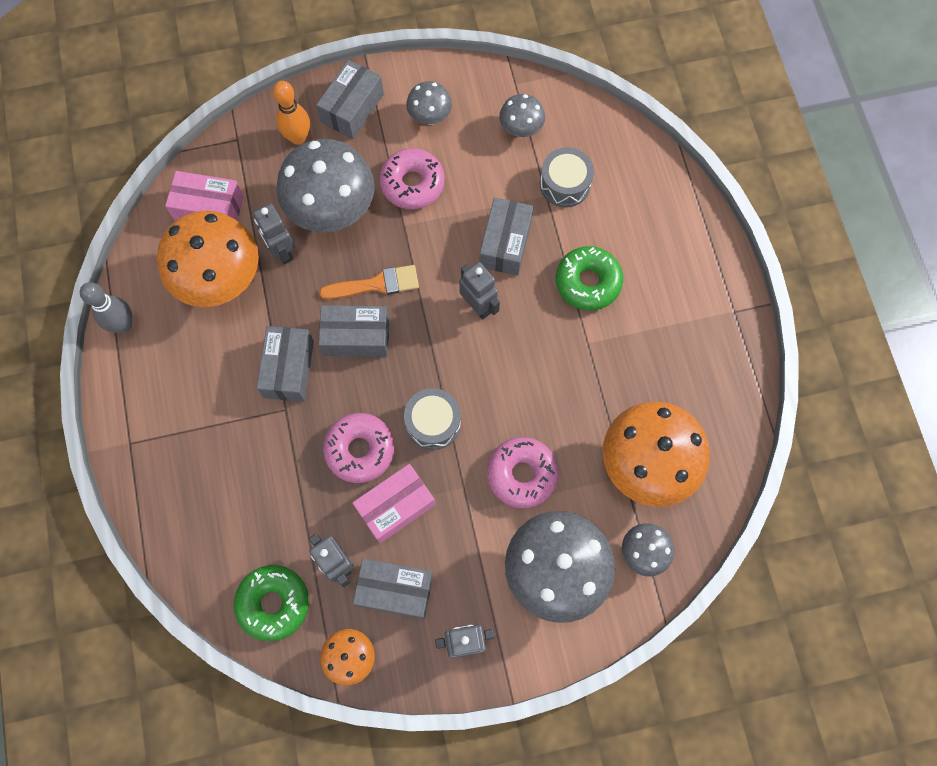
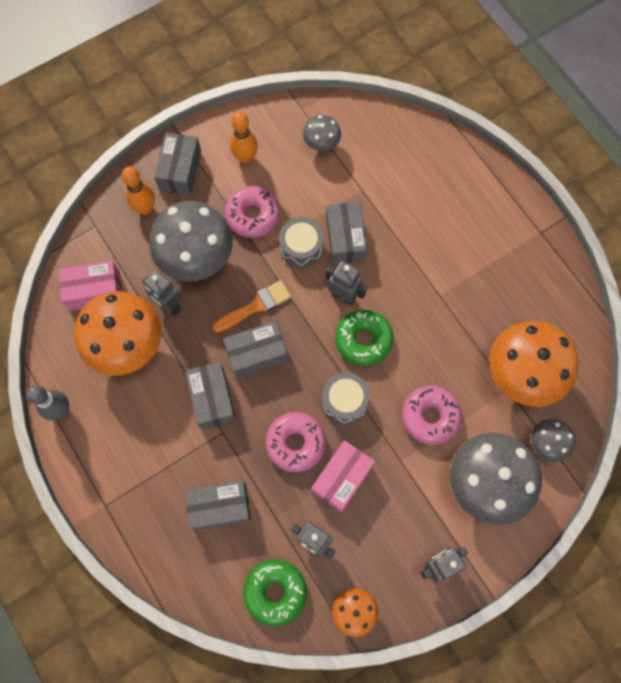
camera: 20 degrees left, 0 degrees up
grey box [353,558,433,619] -> grey box moved to [185,481,251,530]
grey mushroom [406,81,452,125] -> orange bowling pin [230,112,258,164]
grey drum [540,147,594,207] -> grey drum moved to [279,217,324,267]
green donut [556,246,623,310] -> green donut moved to [335,310,393,366]

